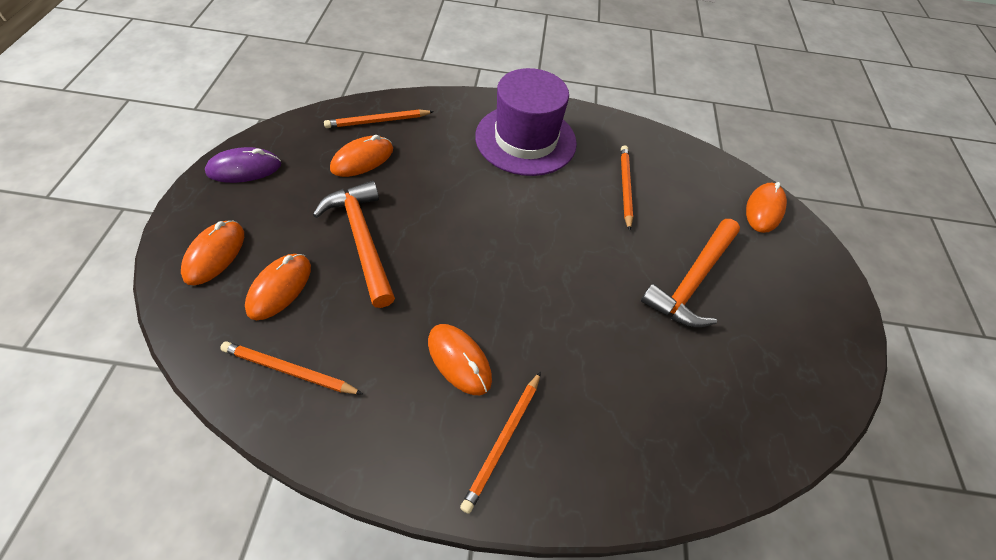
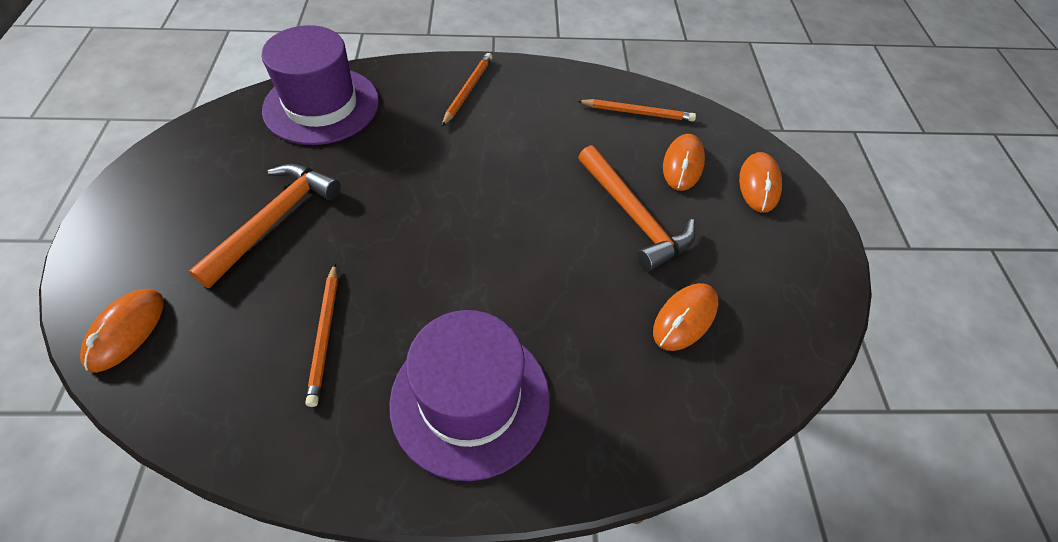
camera: 175 degrees right, 0 degrees up
purple mouse [205,147,281,183] -> none
orange pencil [324,109,434,128] -> none
orange mouse [428,324,492,395] -> none
none -> purple hat [261,25,379,145]

